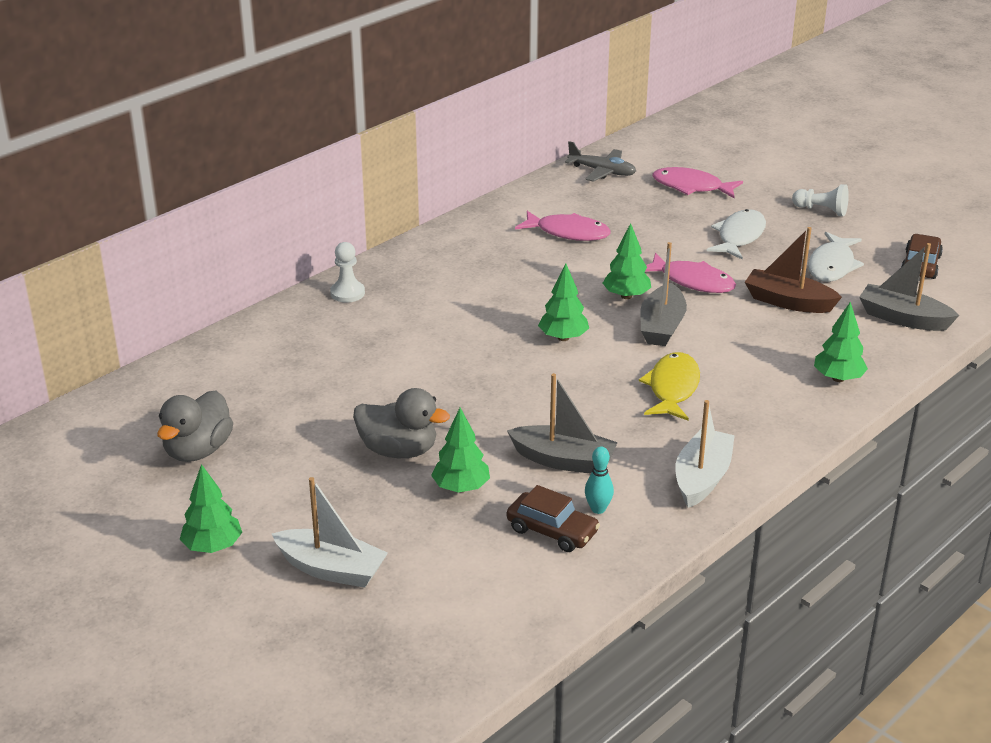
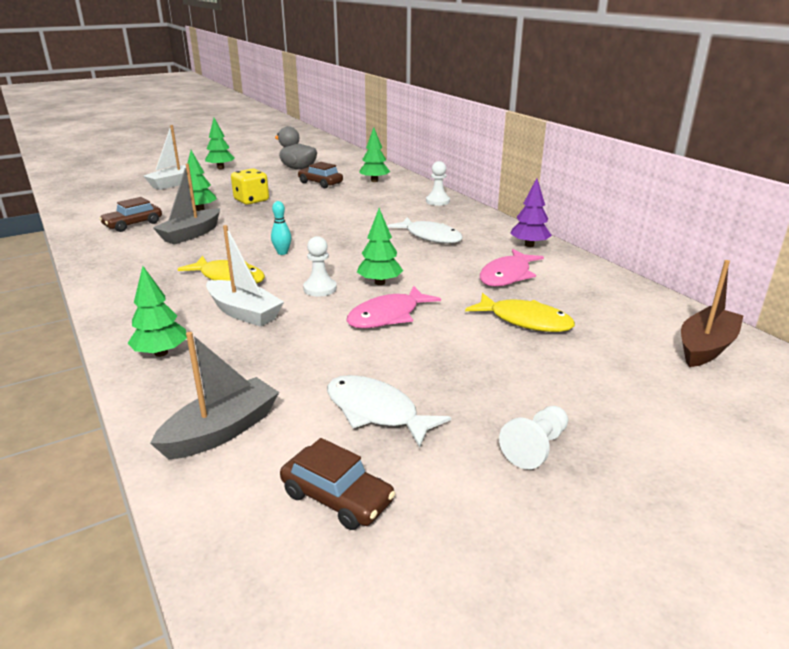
camera: 105 degrees right, 5 degrees down
grey duck [353,388,450,458] -> yellow dice [231,168,269,205]
green tree [538,263,589,341] -> green tree moved to [359,127,390,182]
grey plane [565,141,636,182] -> none
turquoise bowling pin [585,447,614,514] -> turquoise bowling pin moved to [271,201,291,255]
grey boat [640,242,687,346] -> white pawn [303,236,337,297]
pink fish [653,167,743,198] -> none
white boat [675,400,735,508] -> white boat moved to [206,225,284,327]
white fish [707,209,766,260] -> white fish moved to [387,217,463,244]
brown boat [745,227,842,313] -> brown boat moved to [681,260,744,367]
none -> brown car [298,162,343,188]
none -> yellow fish [465,293,575,332]
none -> purple tree [510,178,552,247]

